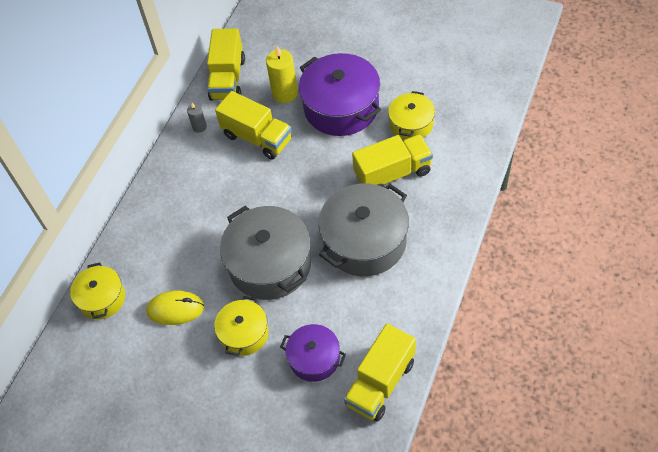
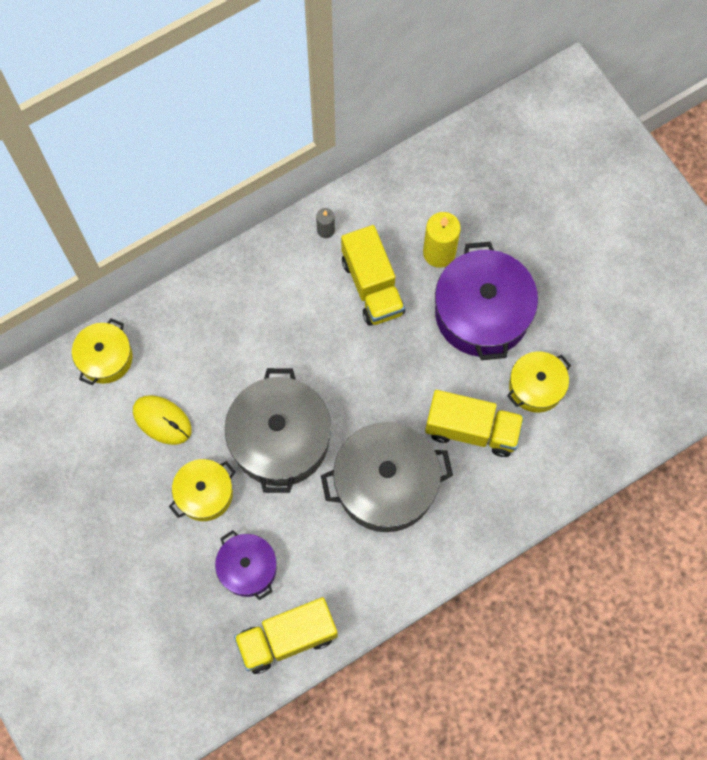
camera: 30 degrees right, 15 degrees up
yellow truck [207,28,245,101] -> none

